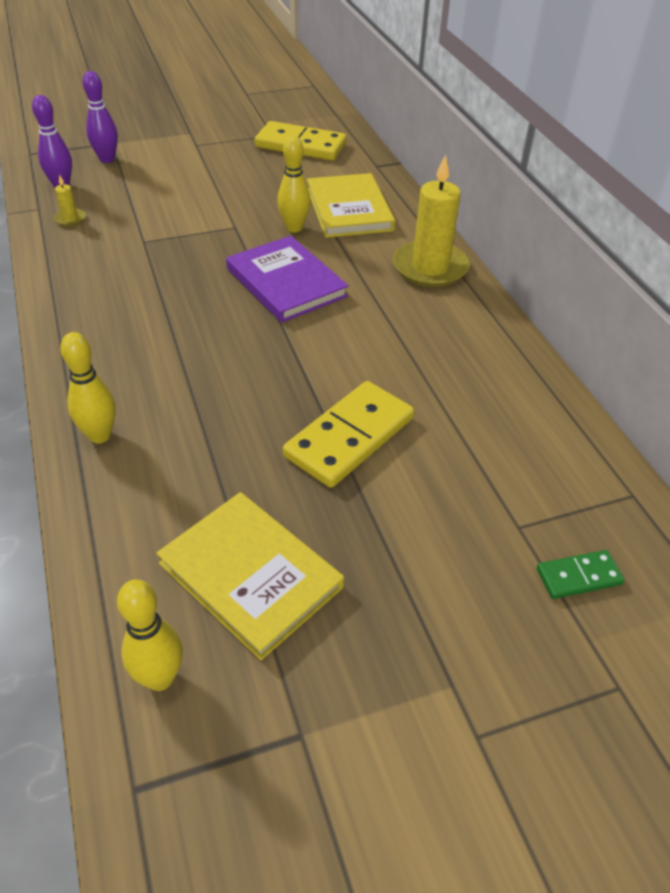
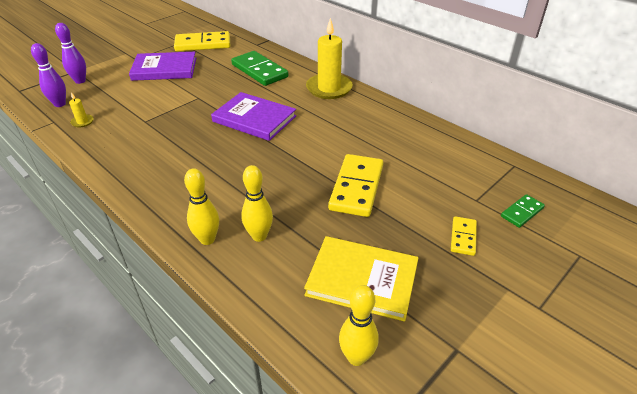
camera: 25 degrees left, 5 degrees down
yellow bowling pin [277,135,311,232] -> yellow bowling pin moved to [241,165,273,242]
yellow book [307,173,395,238] -> green domino [231,51,288,86]
none -> purple book [129,51,196,81]
none -> yellow domino [451,216,477,256]

